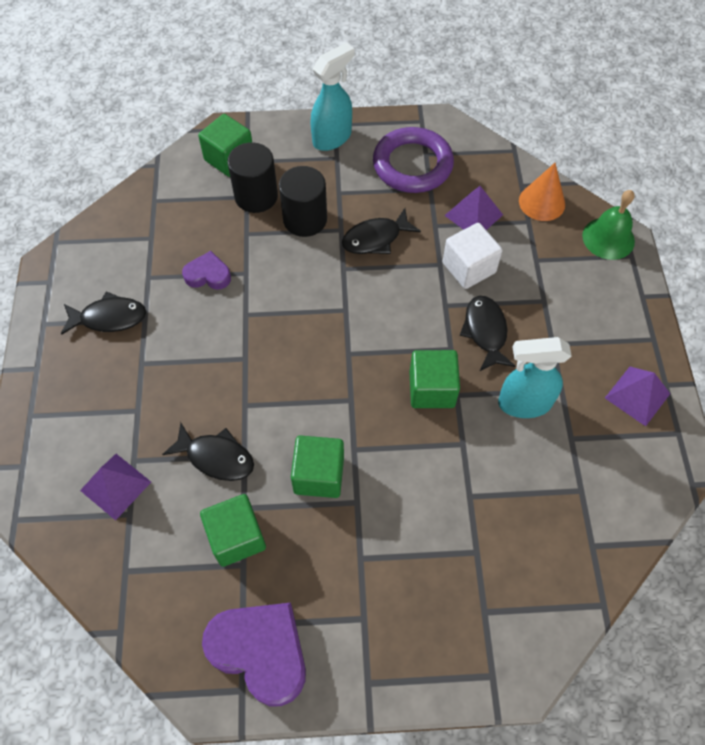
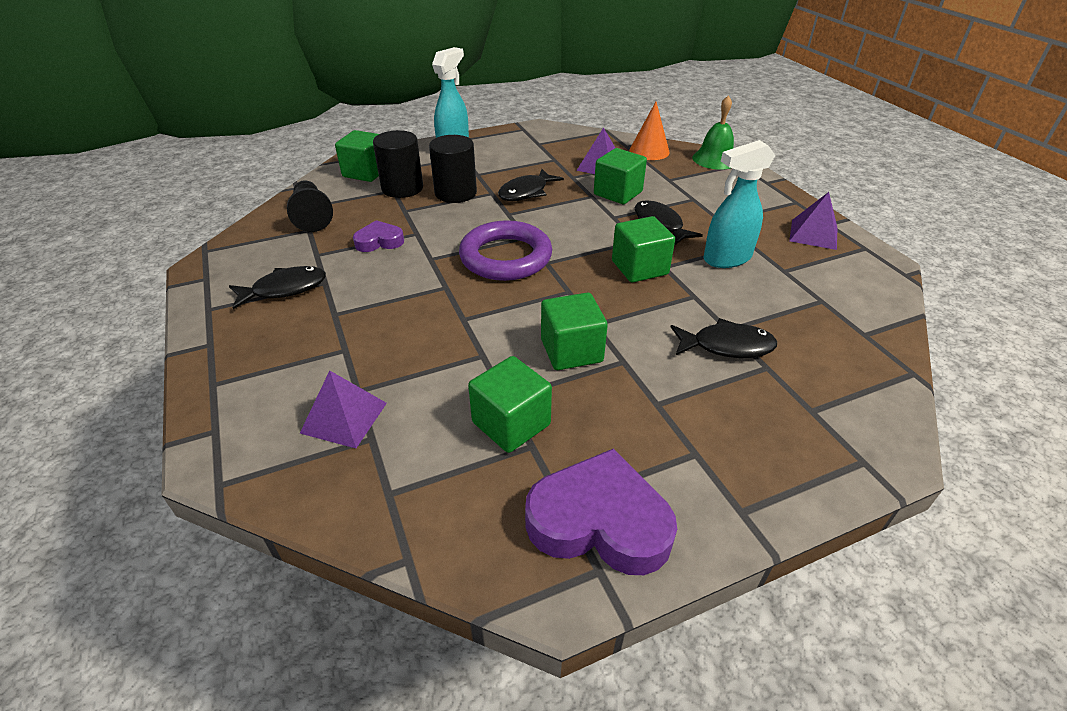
camera: 20 degrees left, 20 degrees down
black fish [162,423,254,481] -> black fish moved to [671,318,777,358]
purple ring [373,127,454,193] -> purple ring moved to [459,220,552,281]
white cube [443,223,502,289] -> green cube [594,148,647,204]
none -> black pawn [287,180,333,232]

